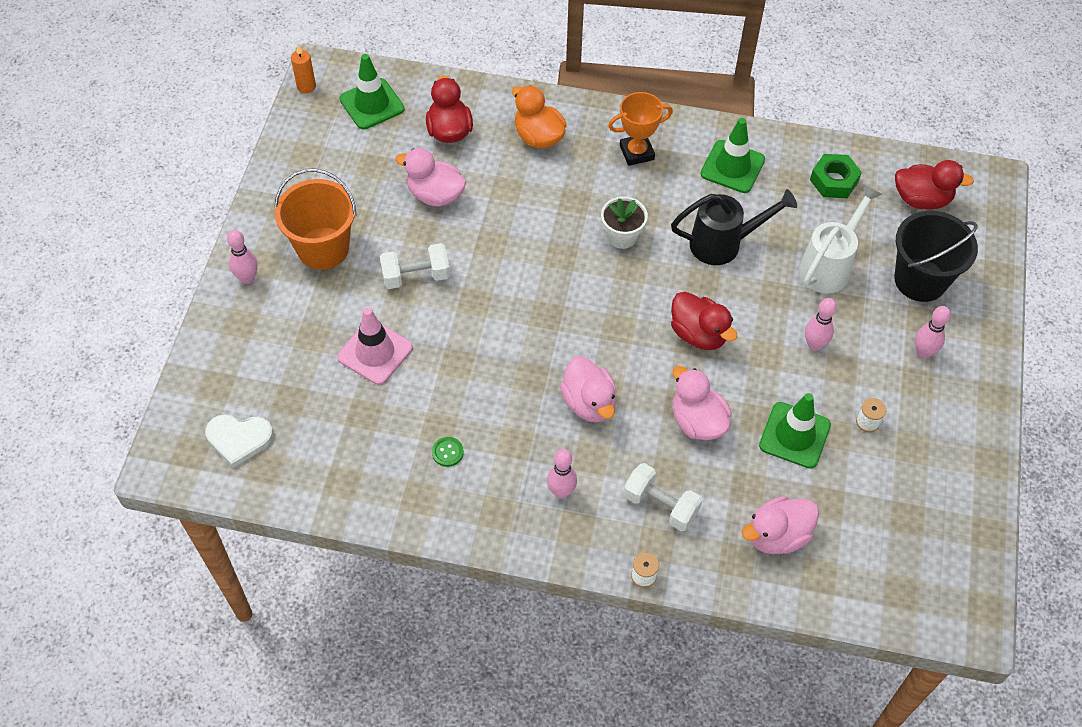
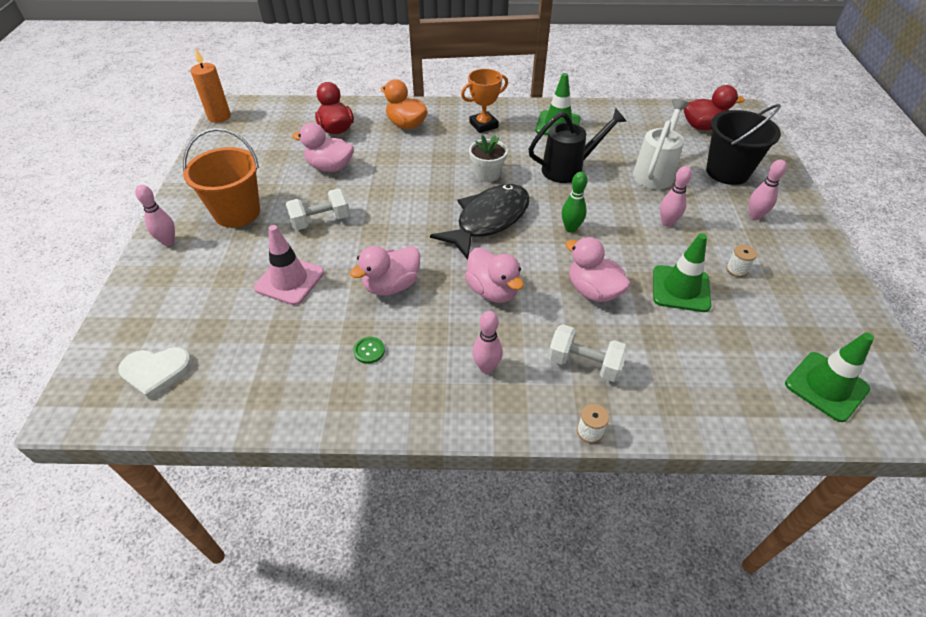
camera: 10 degrees left, 10 degrees down
orange candle [291,45,316,94] -> orange candle [190,47,231,123], size x1.52
green traffic cone [339,54,405,129] -> green traffic cone moved to [785,333,874,422]
red duck [671,291,737,350] -> green bowling pin [562,172,587,233]
pink duck [742,496,819,554] -> pink duck moved to [350,246,420,295]
green nut [810,154,862,198] -> none
none -> black fish [430,184,530,260]

